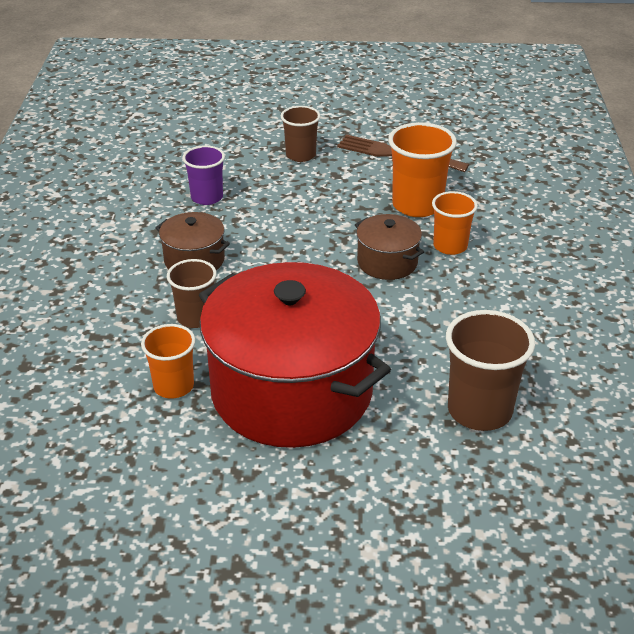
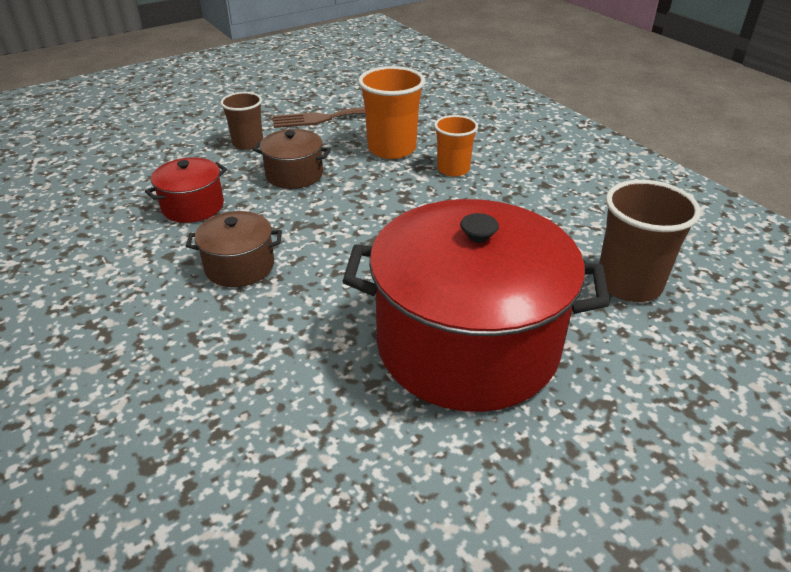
camera: 35 degrees left, 0 degrees up
orange cup [141,324,196,399] -> none
brown cup [167,259,217,328] -> none
purple cup [183,145,225,205] -> red pot [145,157,227,223]
brown pot [355,214,424,280] -> brown pot moved to [253,129,331,189]

